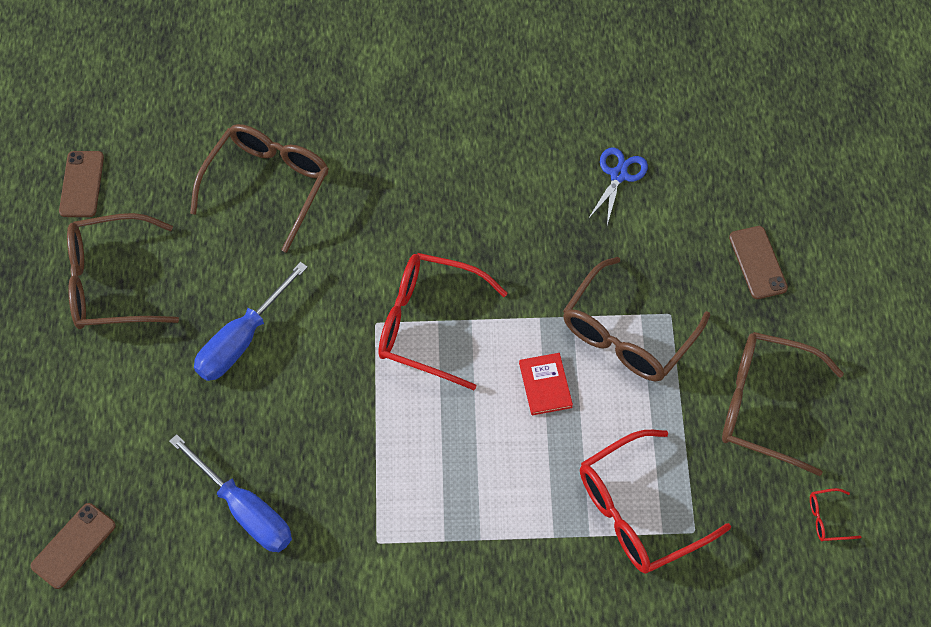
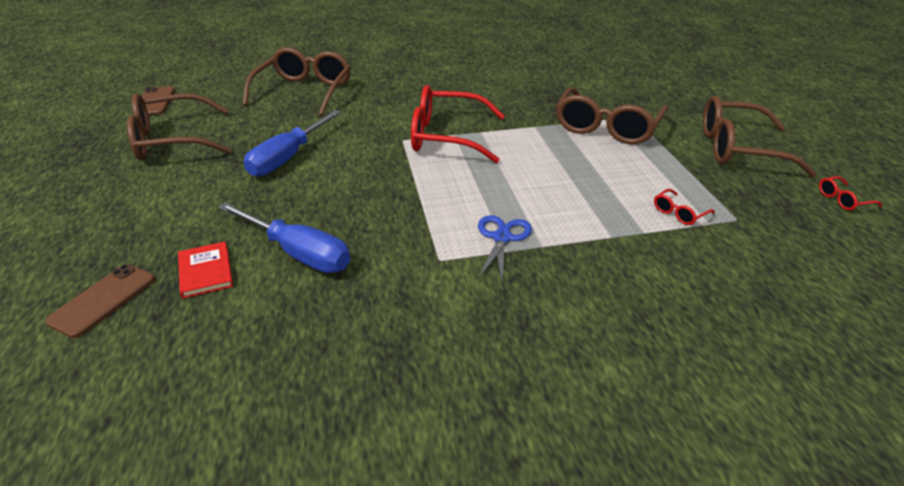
camera: 10 degrees left, 25 degrees down
red book [519,353,573,415] -> red book moved to [178,242,233,299]
red glasses [580,430,731,574] -> red glasses [654,189,715,225], size x0.40
blue scissors [588,147,648,225] -> blue scissors moved to [478,215,532,282]
brown phone [729,226,788,299] -> none

